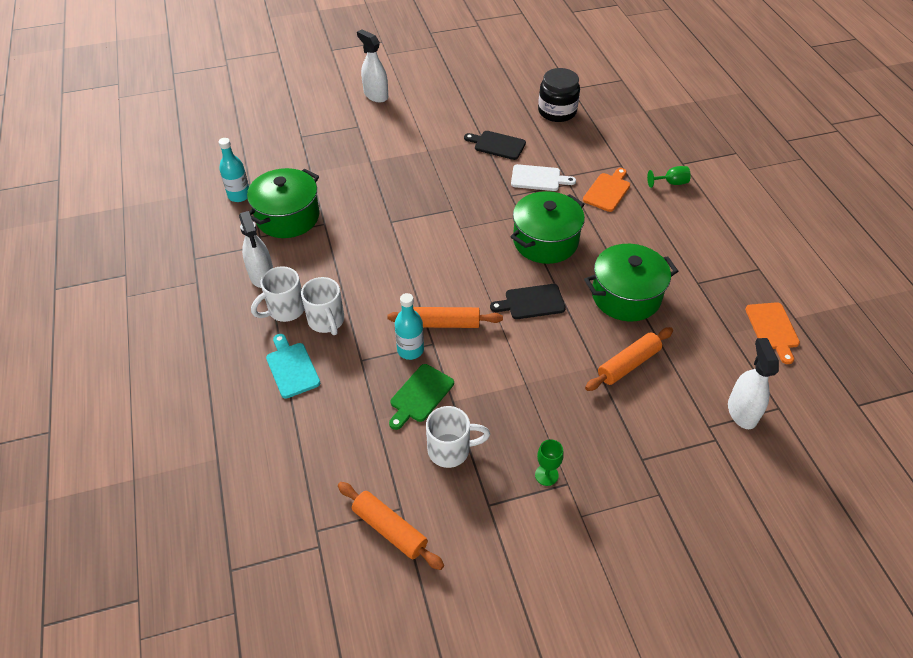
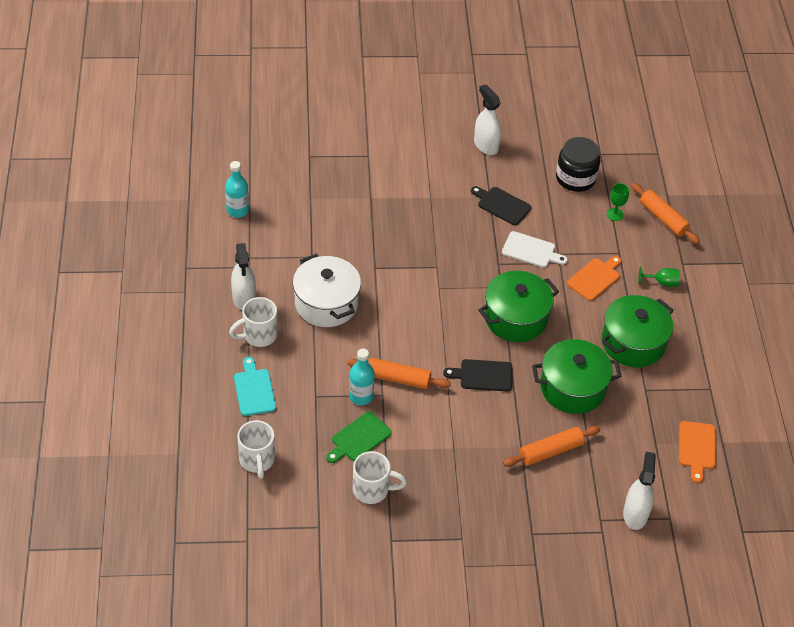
camera: 10 degrees right, 0 degrees up
green pot [247,168,319,238] -> green pot moved to [602,295,674,367]
white mug [301,277,344,335] -> white mug moved to [237,420,275,479]
orange rolling pin [338,482,444,570] -> orange rolling pin moved to [631,183,700,244]
white spray bottle [357,29,388,102] -> white spray bottle moved to [474,84,501,155]
green goblet [535,439,564,486] -> green goblet moved to [607,183,629,221]
none -> white pot [293,253,361,327]

